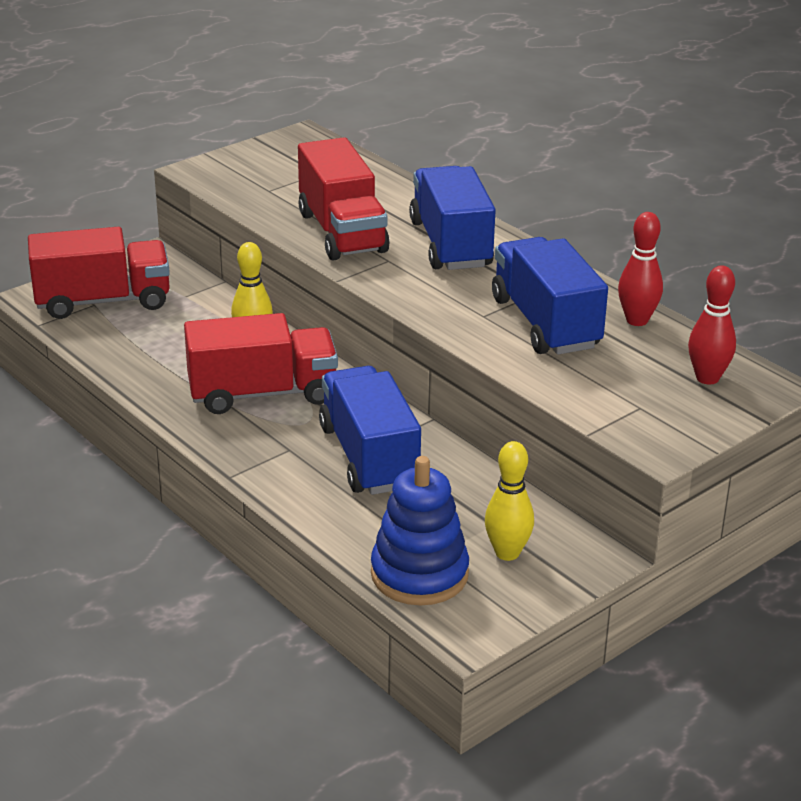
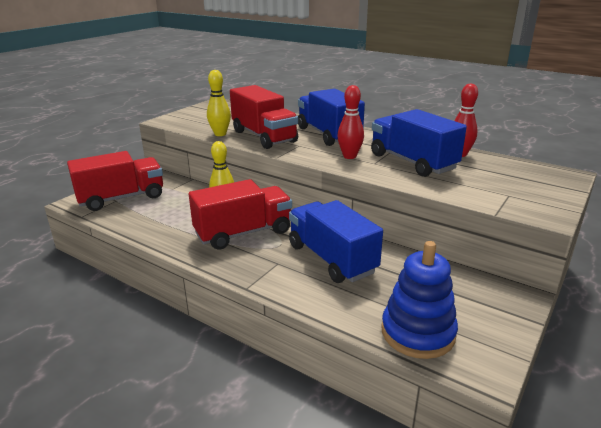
camera: 15 degrees left, 5 degrees down
yellow bowling pin [485,441,534,561] -> yellow bowling pin moved to [207,70,231,136]
red bowling pin [688,266,736,385] -> red bowling pin moved to [337,85,364,159]

